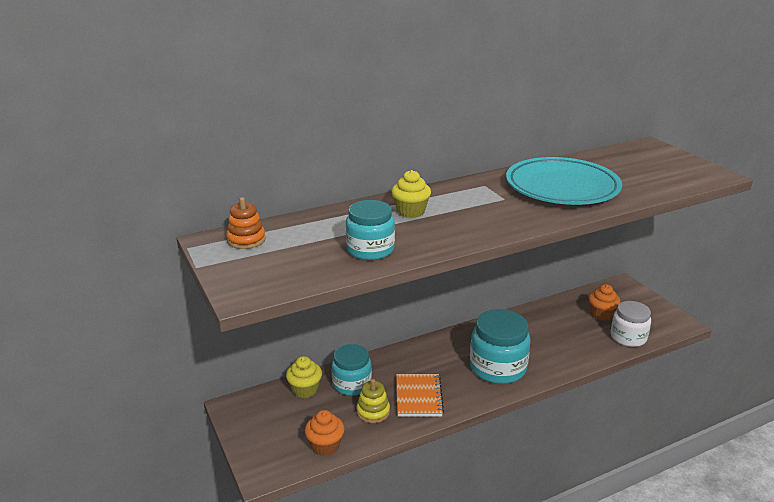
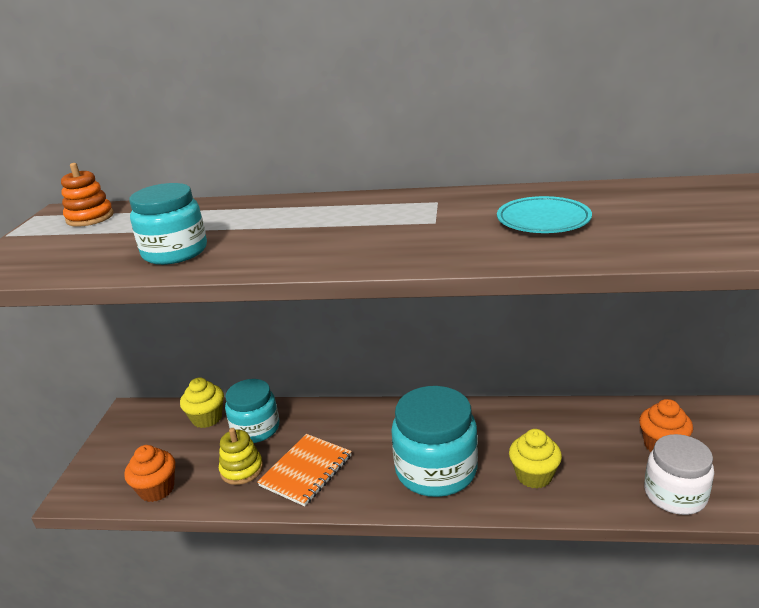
camera: 35 degrees right, 0 degrees up
yellow cupcake [391,170,431,218] -> yellow cupcake moved to [509,429,562,489]
turquoise plate [506,157,622,205] -> turquoise plate [497,196,592,233], size x0.50

